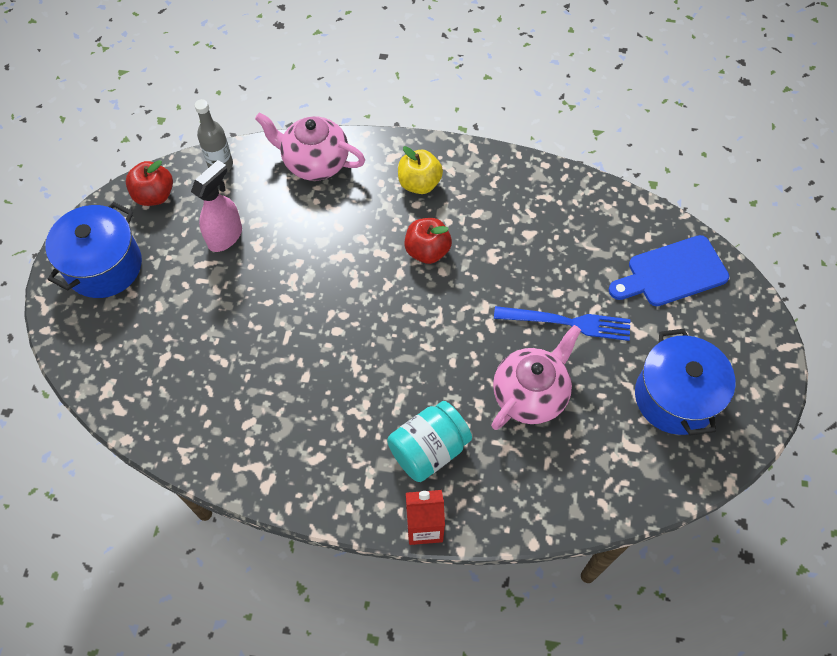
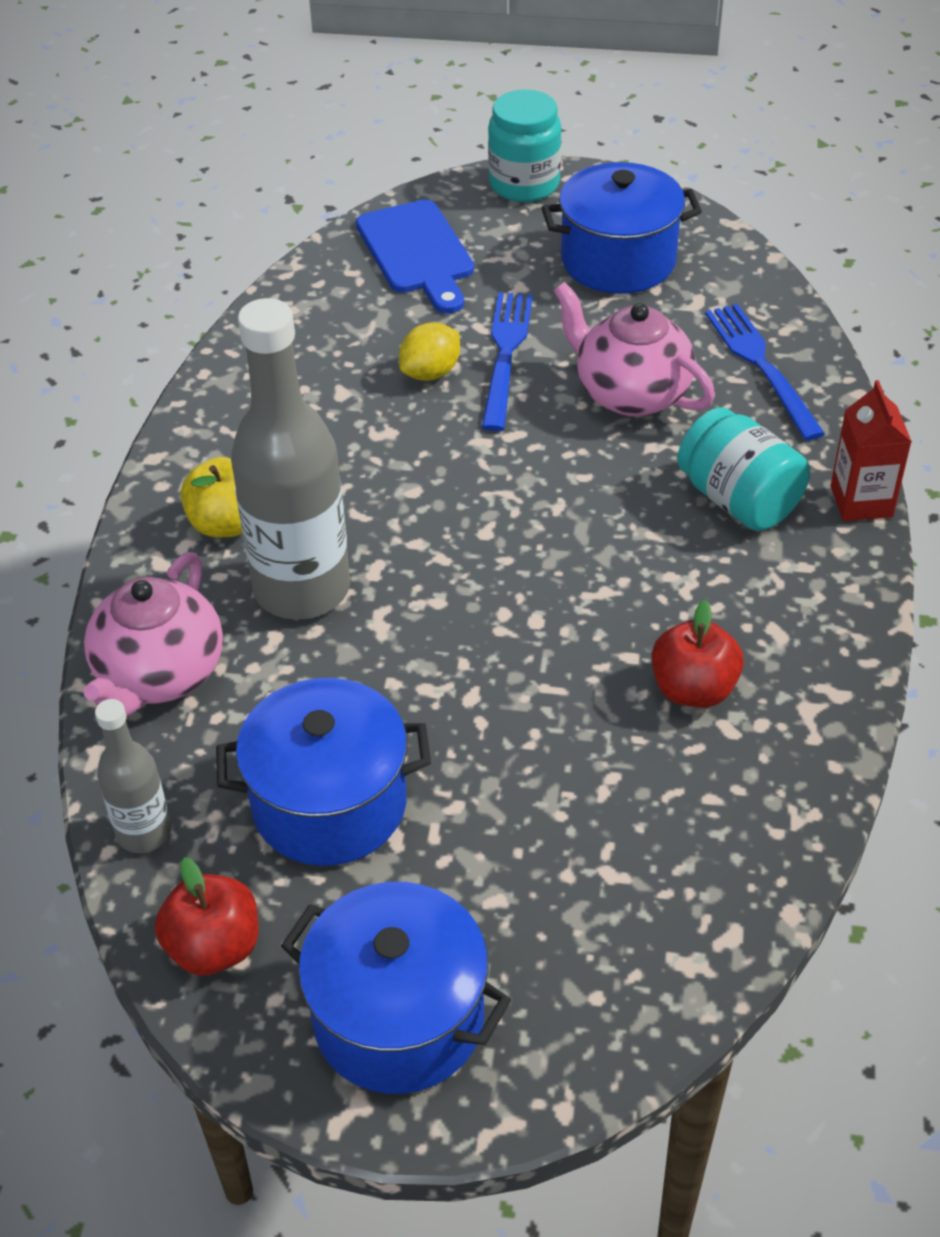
camera: 90 degrees left, 15 degrees down
pink spray bottle [191,160,242,252] -> blue pot [216,678,431,866]
red apple [404,218,452,264] -> red apple moved to [652,600,744,707]
none -> grey bottle [231,298,350,620]
none -> yellow lemon [399,322,460,381]
none -> turquoise jar [488,89,562,202]
none -> blue fork [705,304,825,440]

